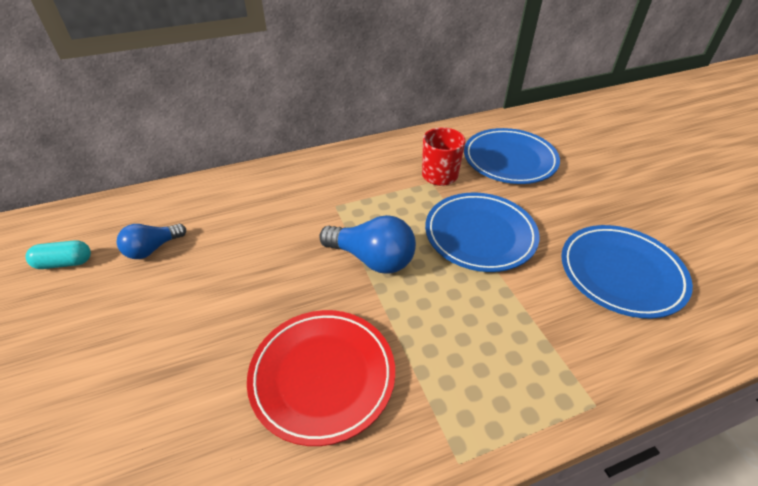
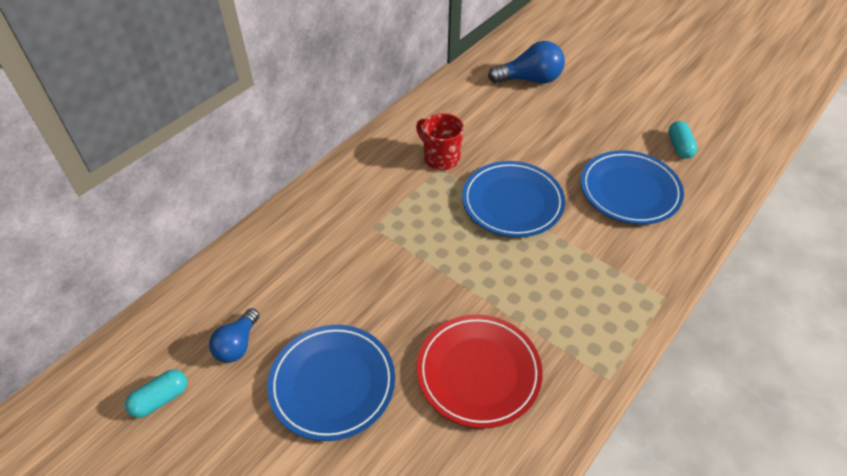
camera: 30 degrees left, 5 degrees up
blue light bulb [319,215,416,274] -> blue light bulb moved to [488,41,565,84]
blue plate [464,128,560,184] -> blue plate moved to [267,325,395,441]
none -> turquoise capsule [668,121,698,159]

